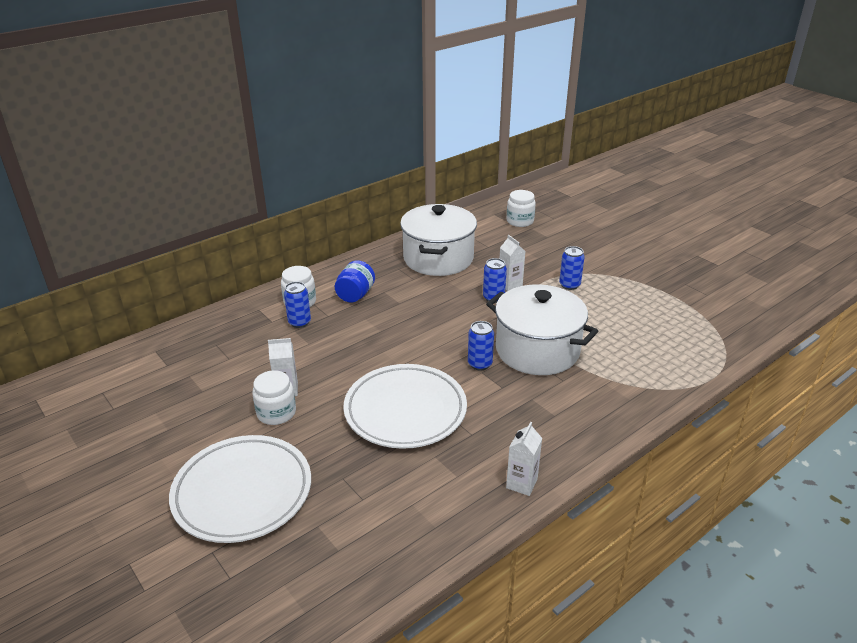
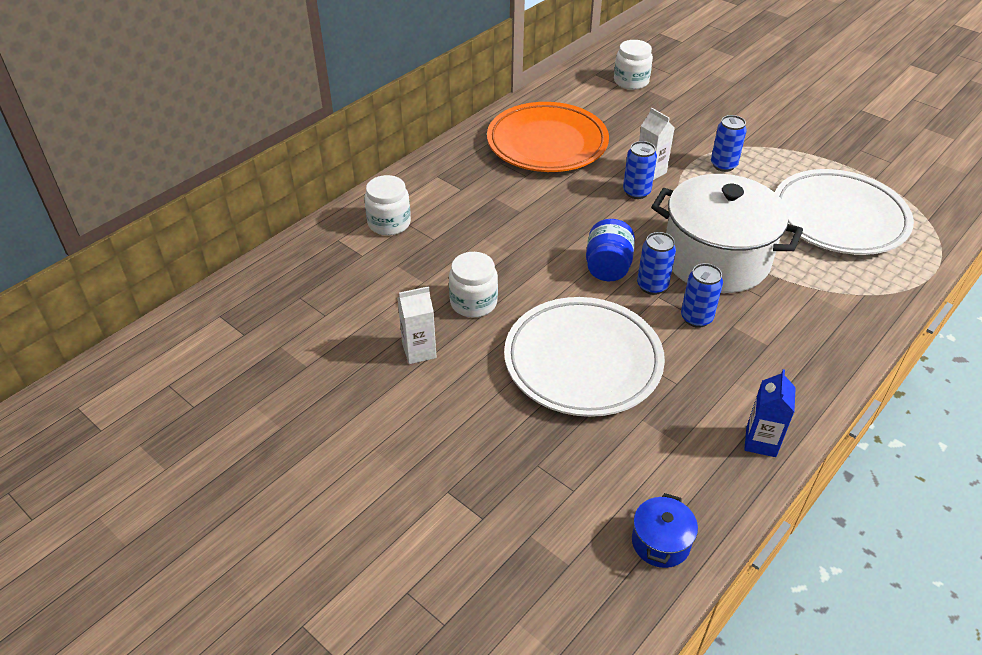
camera: 10 degrees left, 10 degrees up
white plate [169,435,311,543] -> white plate moved to [775,169,914,255]
white jar [252,370,296,425] -> white jar moved to [449,252,498,318]
blue can [284,282,311,328] -> blue can moved to [681,263,723,328]
blue jar [335,260,375,303] -> blue jar moved to [586,219,635,281]
white pot [400,204,477,276] -> orange plate [487,102,609,172]
white carton [506,422,542,496] -> blue carton [744,369,796,457]
none -> blue pot [632,493,698,568]

